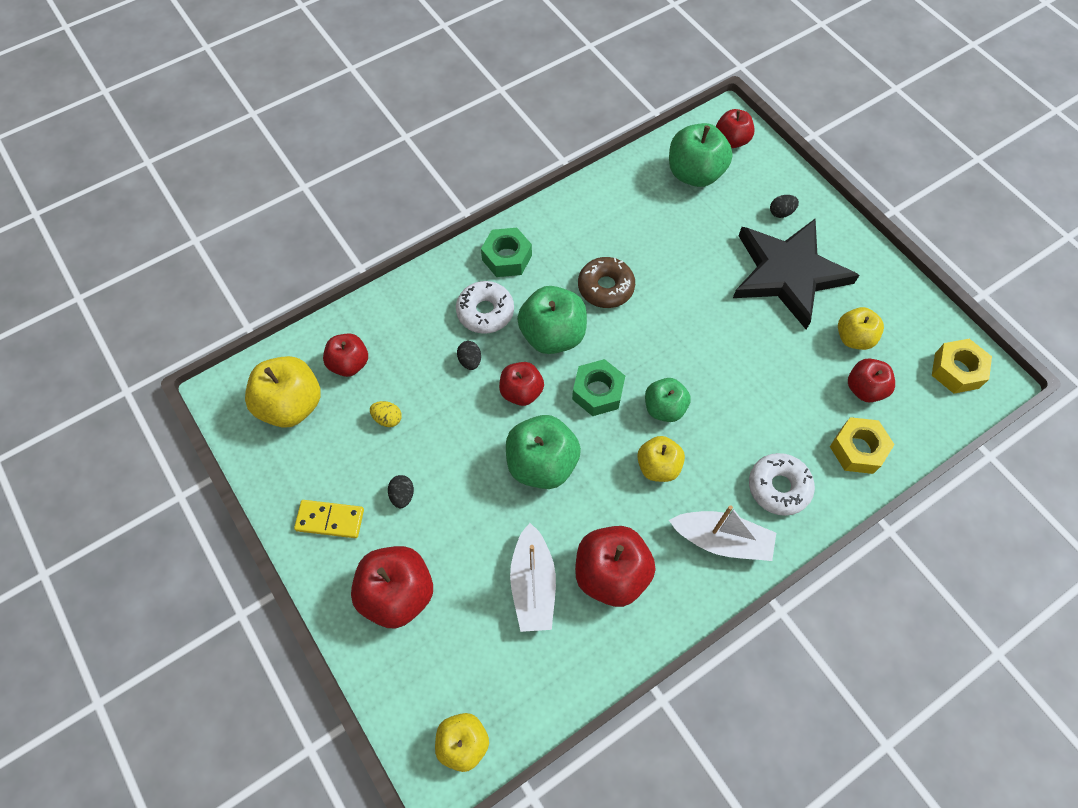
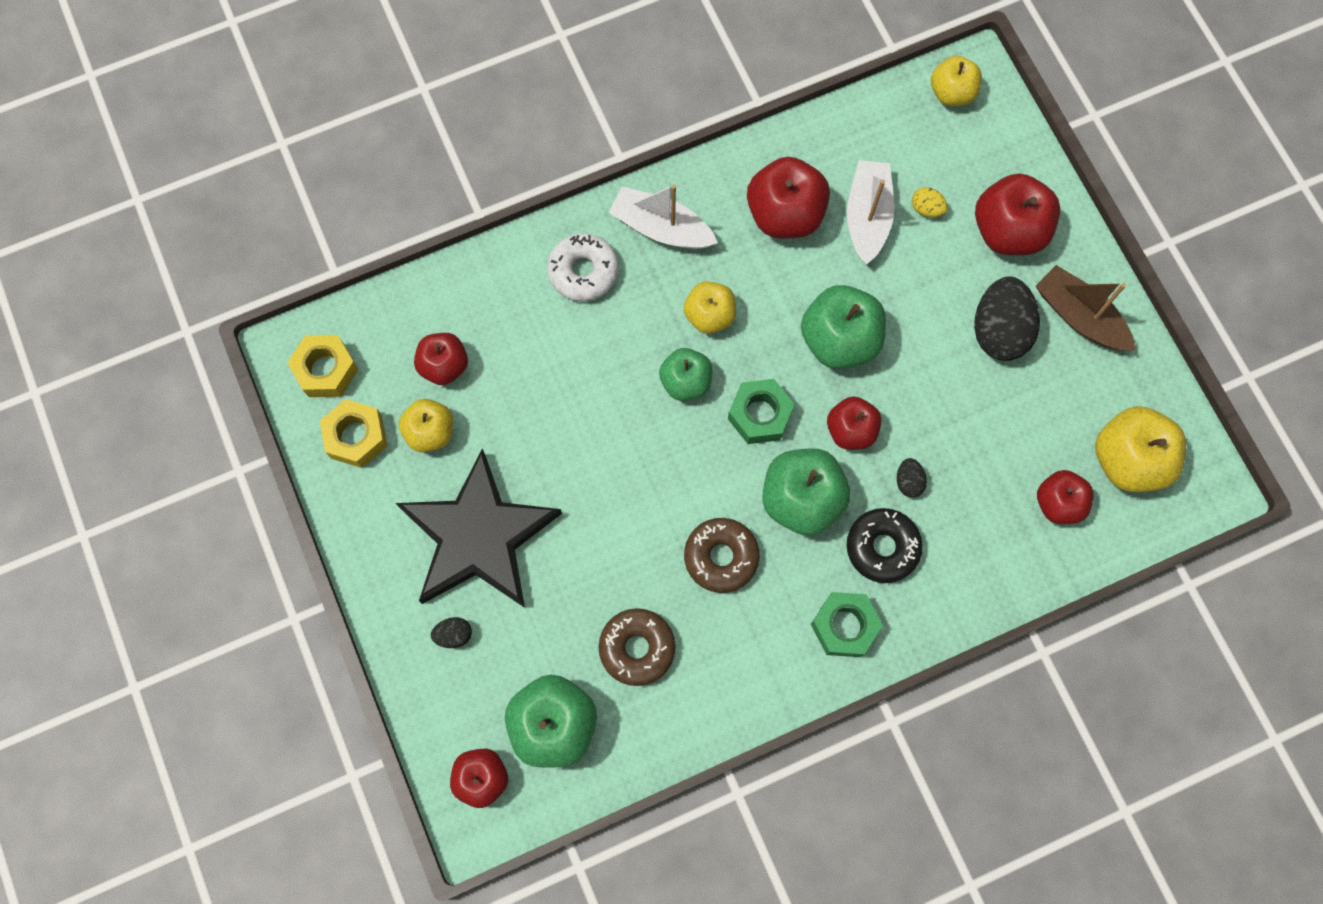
camera: 170 degrees left, 10 degrees up
yellow domino [294,500,364,538] -> brown boat [1036,265,1135,350]
yellow egg [370,401,402,427] -> yellow egg moved to [912,187,948,217]
black egg [388,475,414,508] -> black egg [974,276,1040,361], size x2.19
white donut [456,281,514,334] -> black donut [847,508,923,583]
yellow nut [830,417,895,474] -> yellow nut moved to [320,399,387,468]
none -> brown donut [599,608,676,686]

